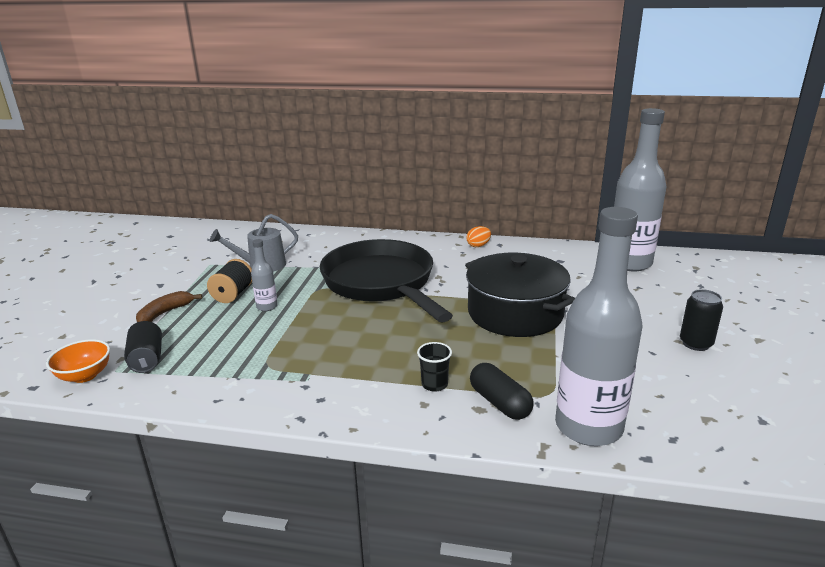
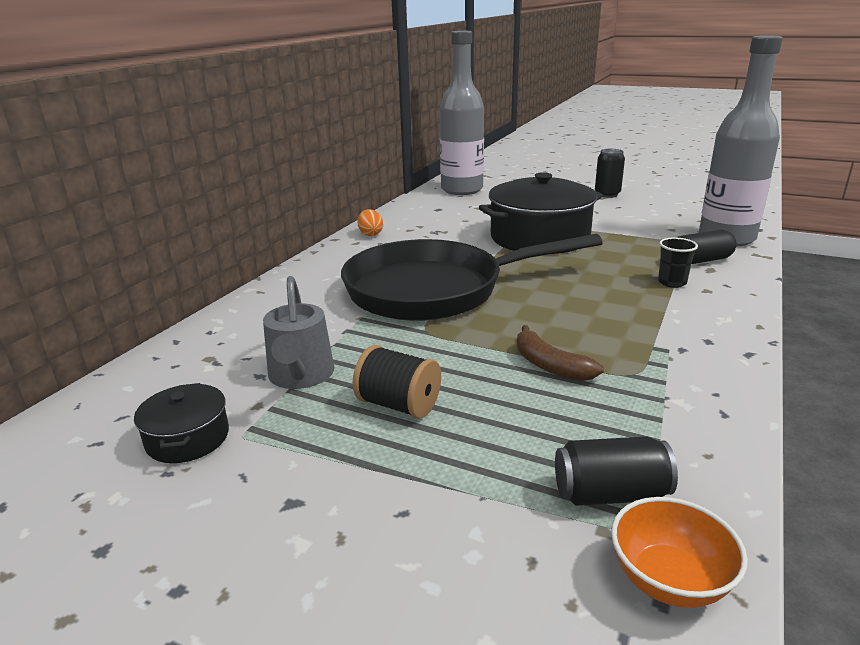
camera: 75 degrees left, 0 degrees up
brown banana [136,291,202,322] -> brown banana moved to [517,325,604,381]
grey bottle [251,239,278,311] -> none
none -> black pot [134,383,229,463]

